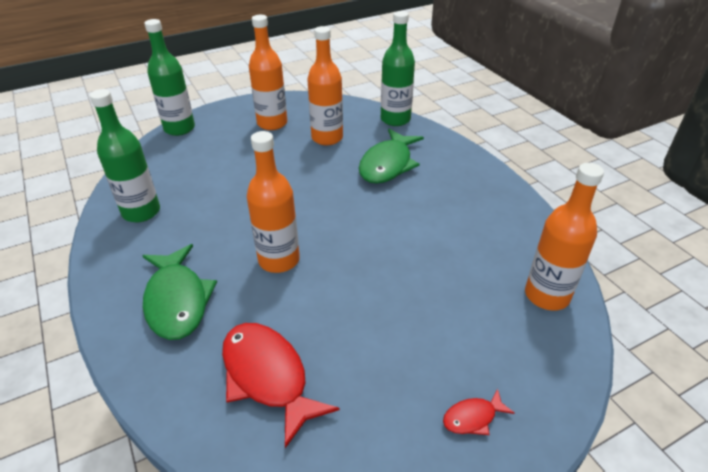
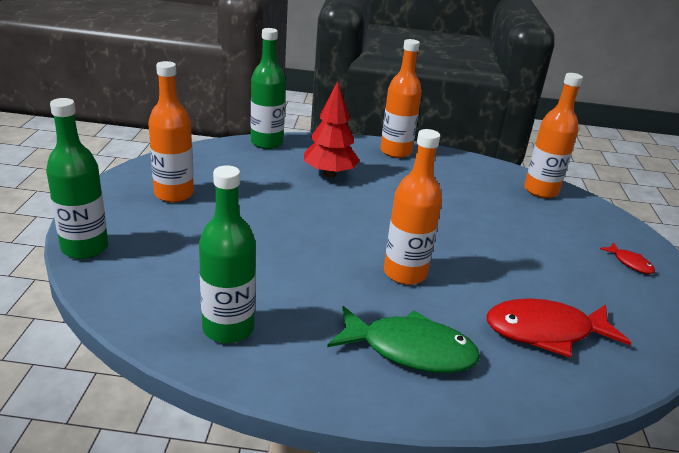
camera: 60 degrees left, 10 degrees down
orange bottle [307,26,343,145] -> orange bottle moved to [380,39,422,158]
green fish [359,129,424,184] -> red tree [304,81,360,177]
red fish [443,389,515,435] -> red fish turned 45 degrees counterclockwise [600,242,655,274]

